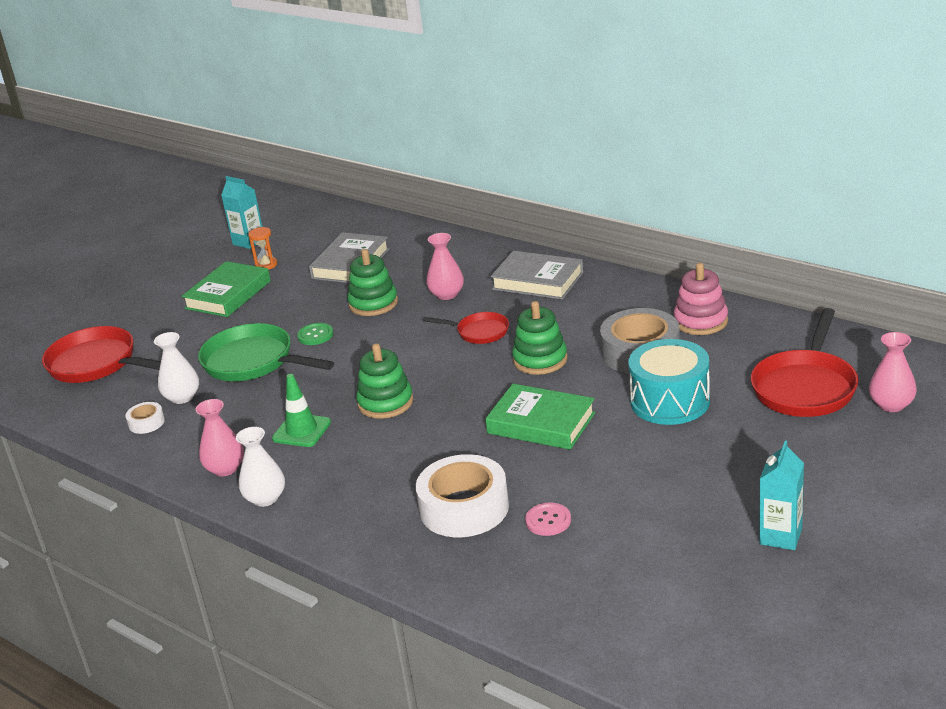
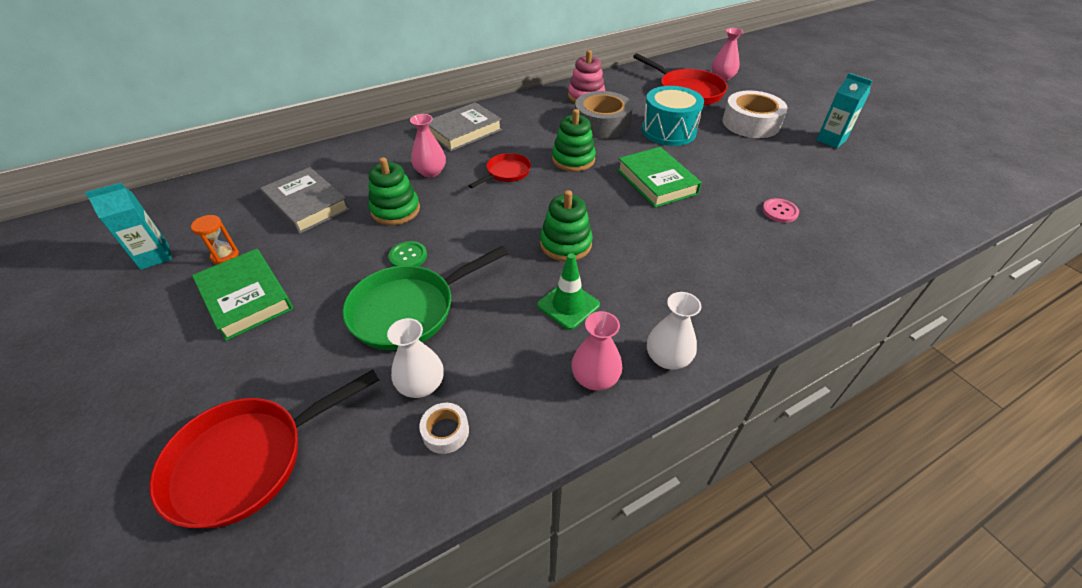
camera: 70 degrees left, 15 degrees up
white tape [416,454,509,537] -> white tape moved to [722,91,787,138]
green book [485,384,595,450] -> green book turned 75 degrees counterclockwise [617,147,702,208]

